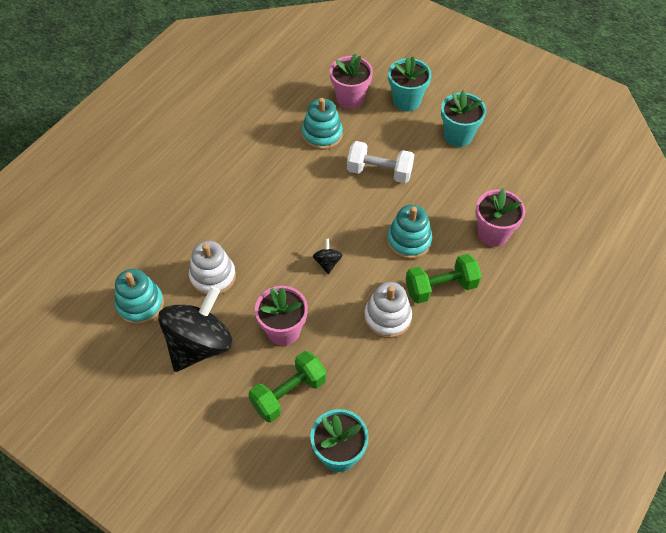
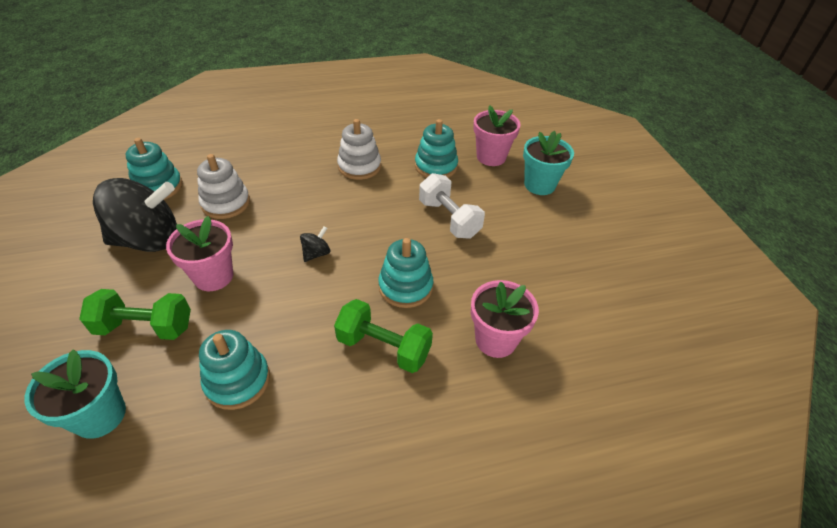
camera: 40 degrees right, 10 degrees down
white stacking toy [364,282,412,338] -> white stacking toy moved to [337,119,381,180]
turquoise flower pot [441,90,486,147] -> none
none -> turquoise stacking toy [199,330,270,410]

